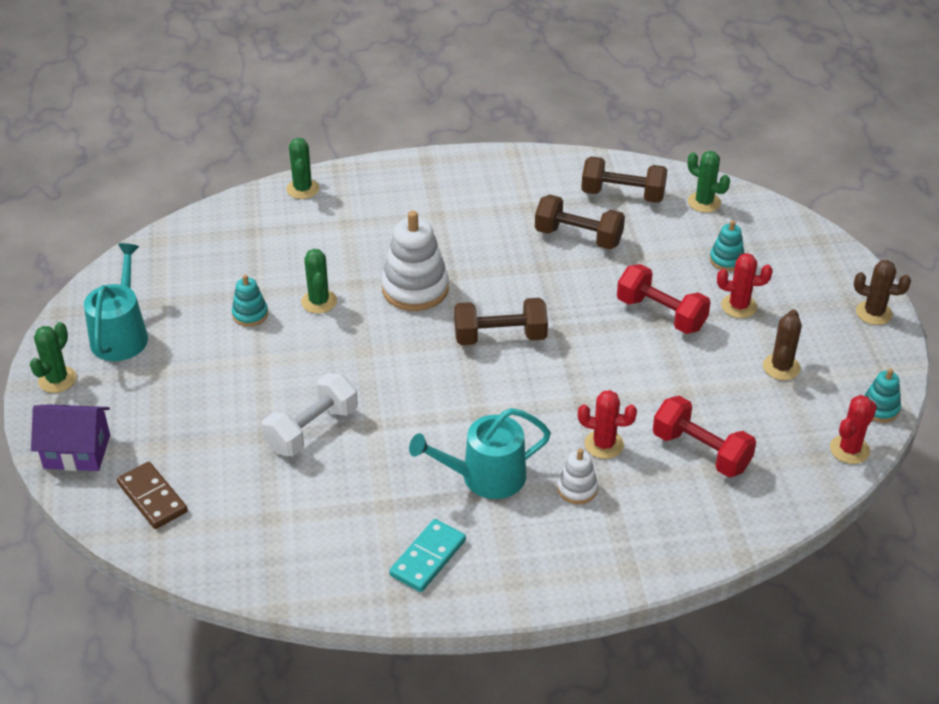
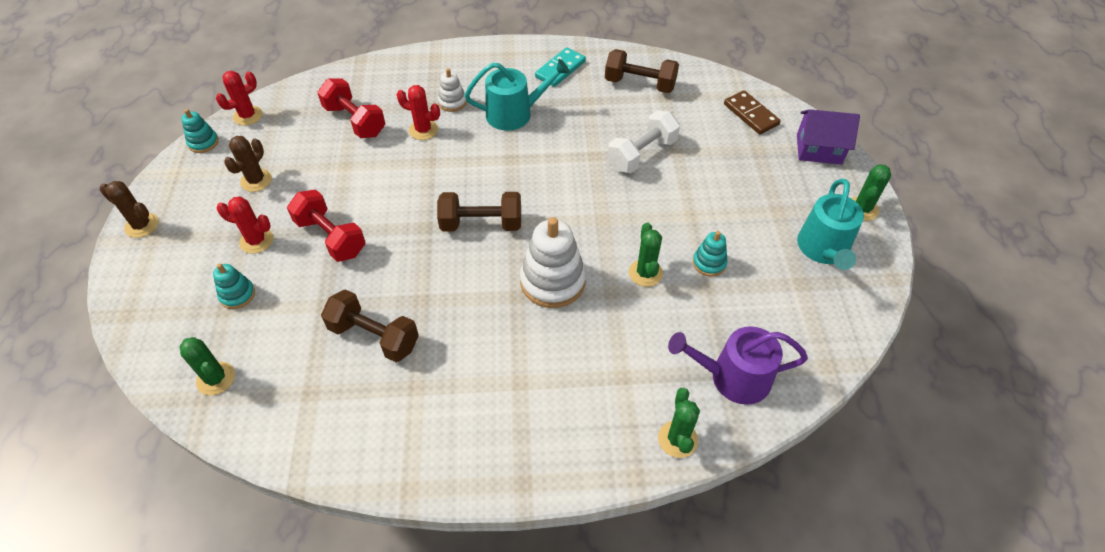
camera: 175 degrees left, 10 degrees up
brown dumbbell [581,156,667,203] -> brown dumbbell moved to [605,49,679,93]
none -> purple watering can [668,326,808,405]

